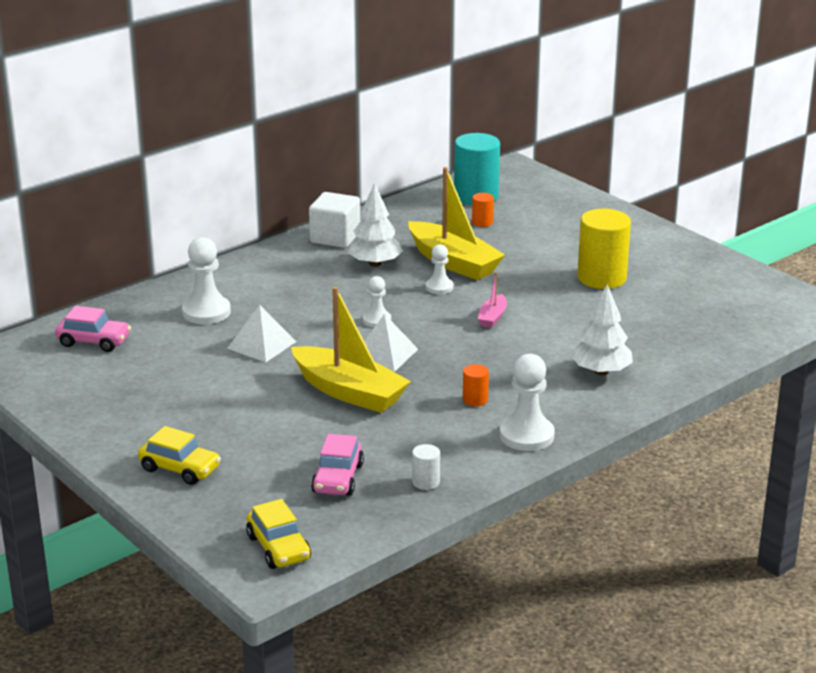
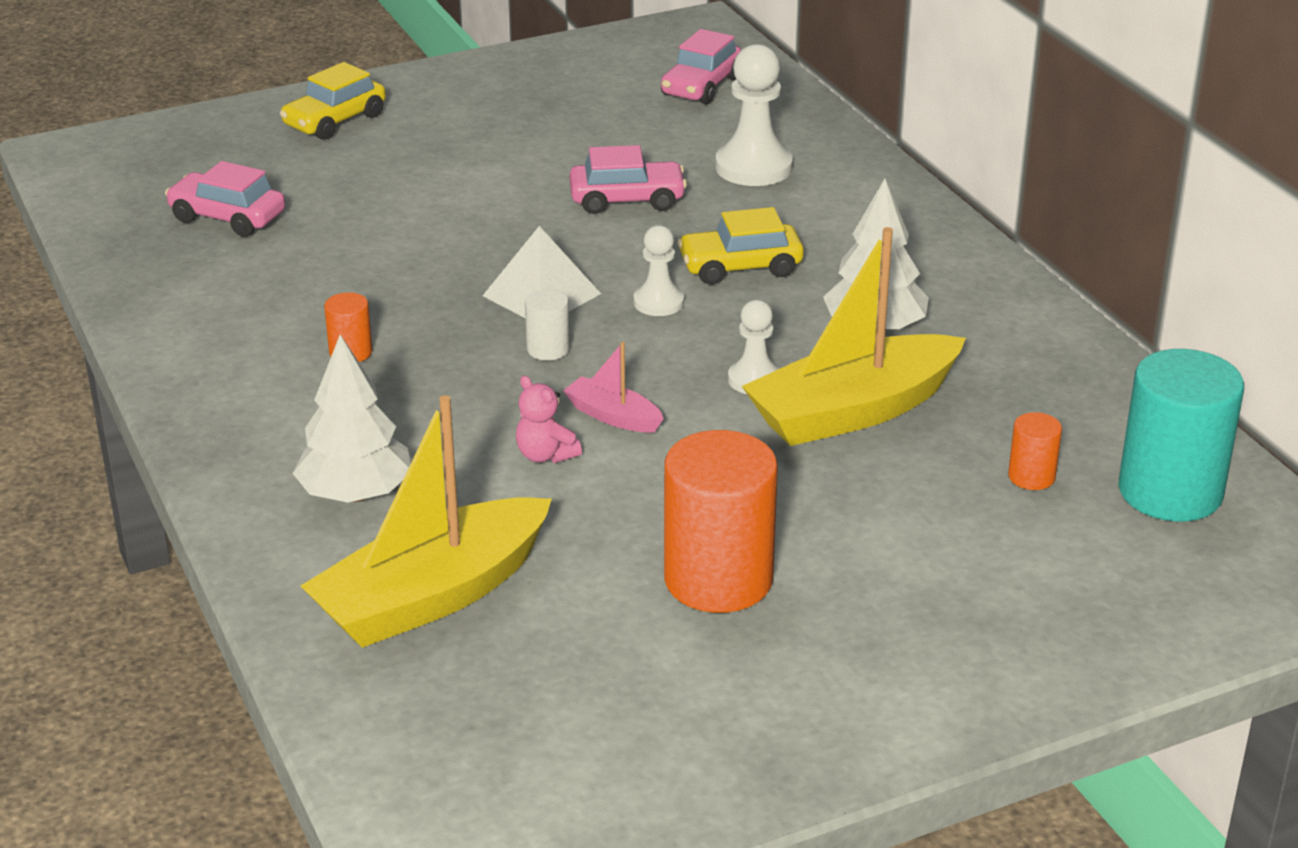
camera: 105 degrees right, 5 degrees up
white pyramid [227,305,296,362] -> pink car [569,145,687,214]
yellow car [246,499,311,569] -> yellow car moved to [677,207,804,285]
yellow boat [291,286,411,413] -> yellow boat moved to [300,395,552,648]
white cube [309,192,360,248] -> none
white cylinder [412,444,440,490] -> white cylinder moved to [525,289,570,360]
white pawn [500,354,555,451] -> none
yellow cylinder [577,209,631,289] -> orange cylinder [664,430,778,613]
none -> pink teddy bear [516,375,582,463]

